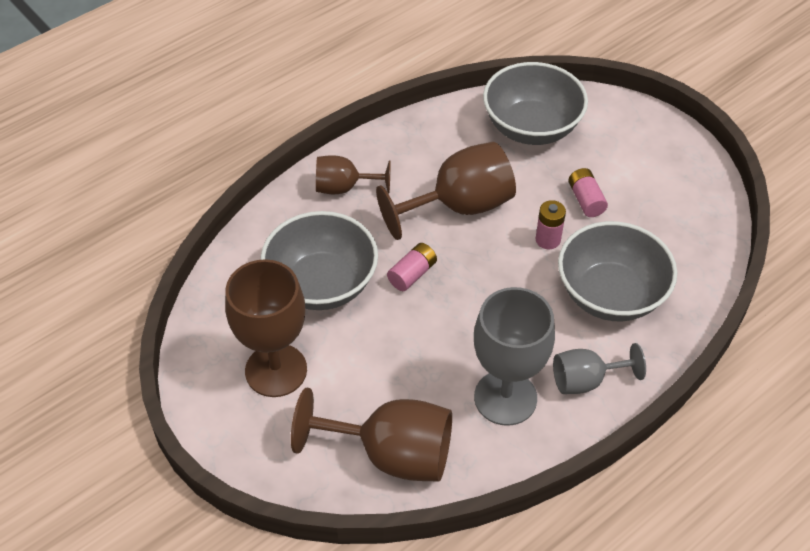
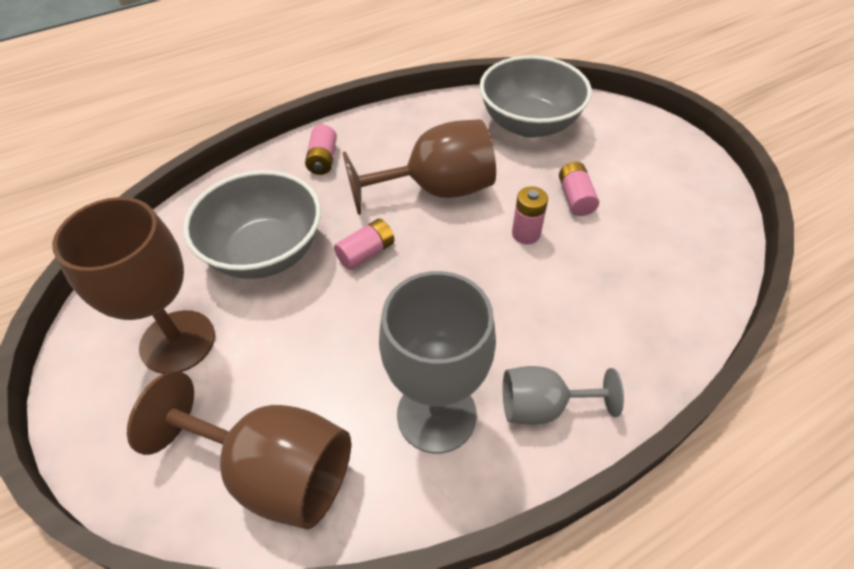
camera: 10 degrees right, 0 degrees up
brown goblet [316,155,391,194] -> pink battery [305,125,337,175]
grey bowl [558,221,677,321] -> none

